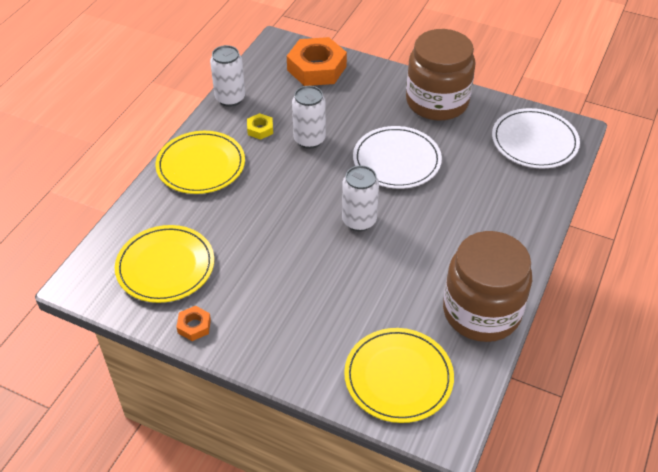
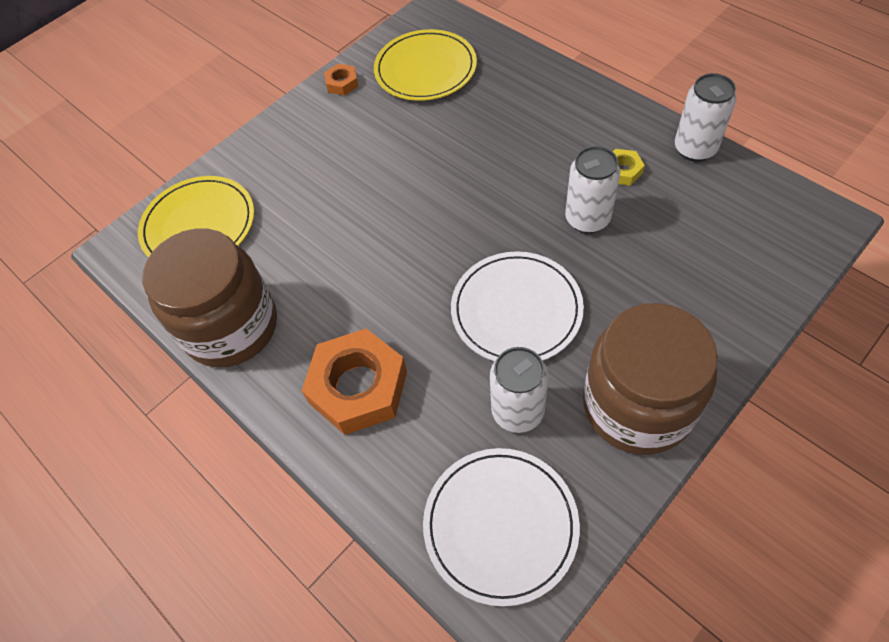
camera: 115 degrees right, 10 degrees up
yellow plate [155,131,245,194] -> none
orange nut [287,37,347,86] -> orange nut moved to [302,328,407,435]
white can [342,165,379,231] -> white can moved to [490,347,549,433]

